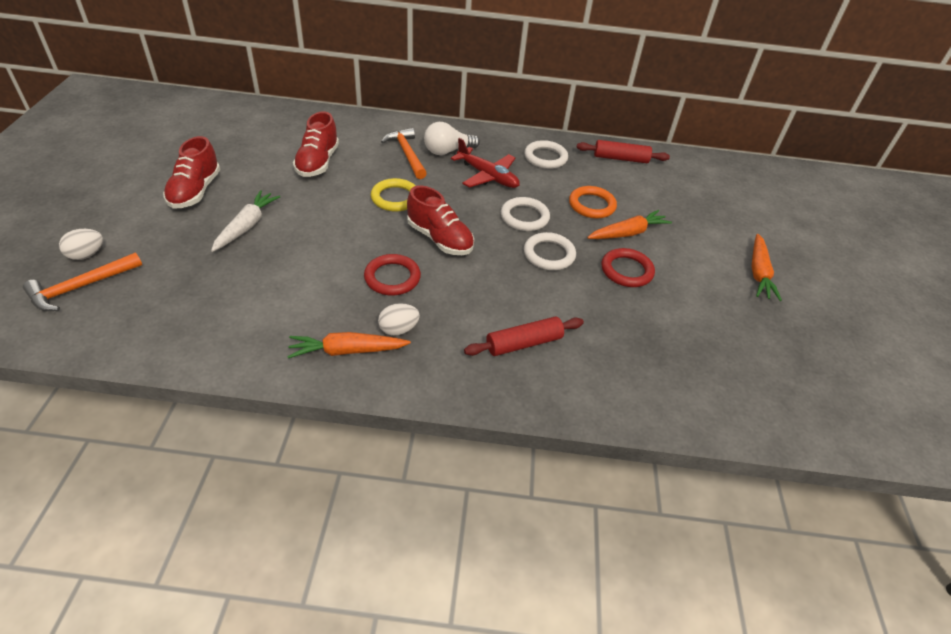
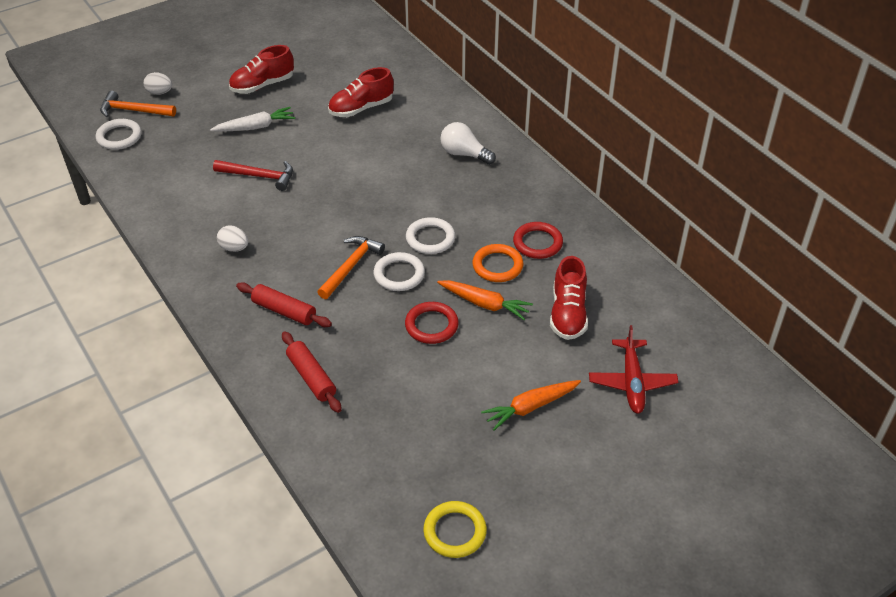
camera: 55 degrees right, 0 degrees up
orange carrot [287,332,411,359] -> none
red ring [364,254,421,296] -> red ring moved to [513,222,563,259]
yellow ring [371,178,416,211] -> yellow ring moved to [423,501,487,558]
orange hammer [381,128,427,179] -> orange hammer moved to [317,236,385,299]
red shoe [407,185,474,255] -> red shoe moved to [550,256,588,340]
red plane [451,138,520,188] -> red plane moved to [589,325,679,414]
white ring [524,140,568,169] -> white ring moved to [96,119,142,150]
red rolling pin [577,140,670,163] -> red rolling pin moved to [282,331,342,413]
none -> red hammer [213,160,293,191]

